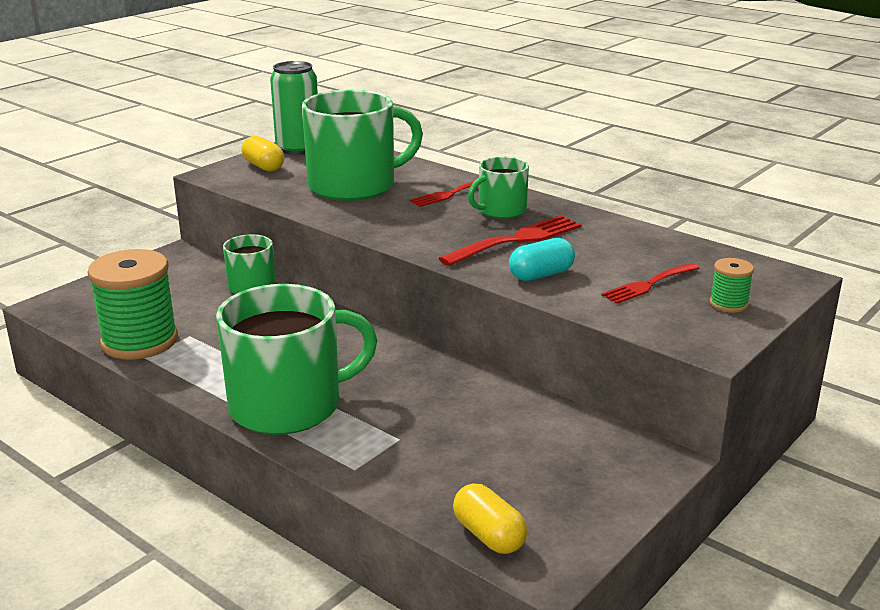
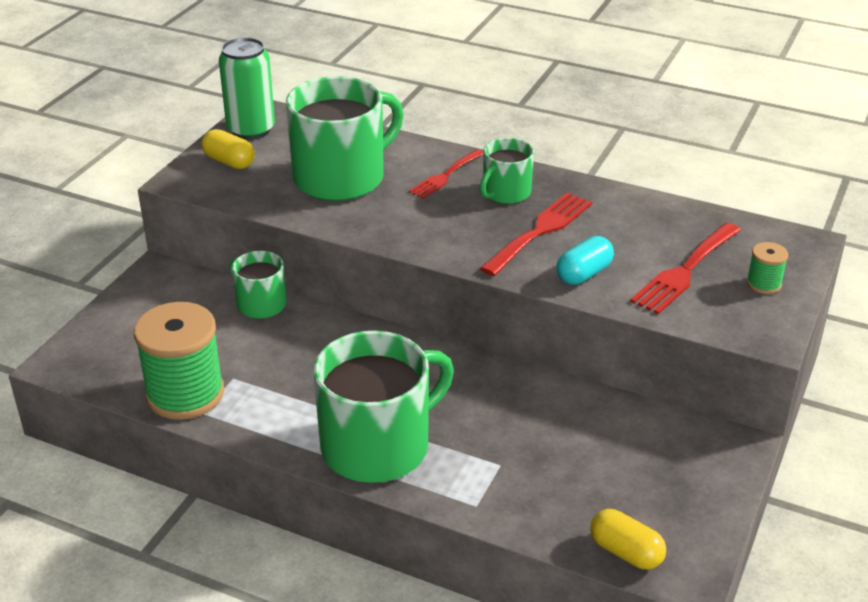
camera: 15 degrees left, 10 degrees up
red fork [601,263,699,304] -> red fork [630,223,741,314], size x1.51

